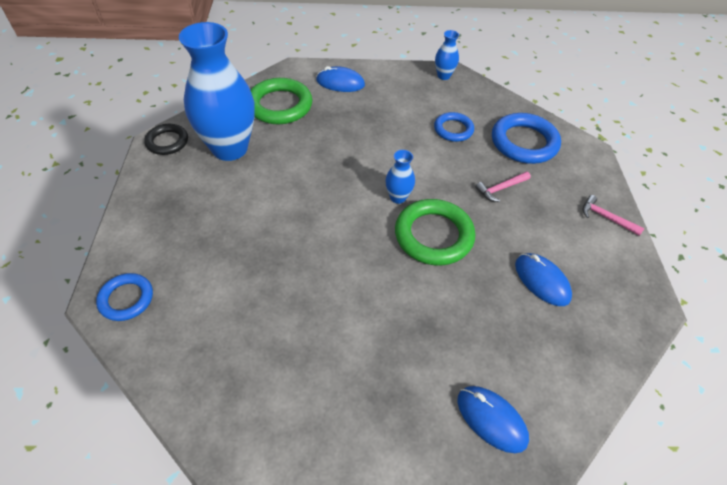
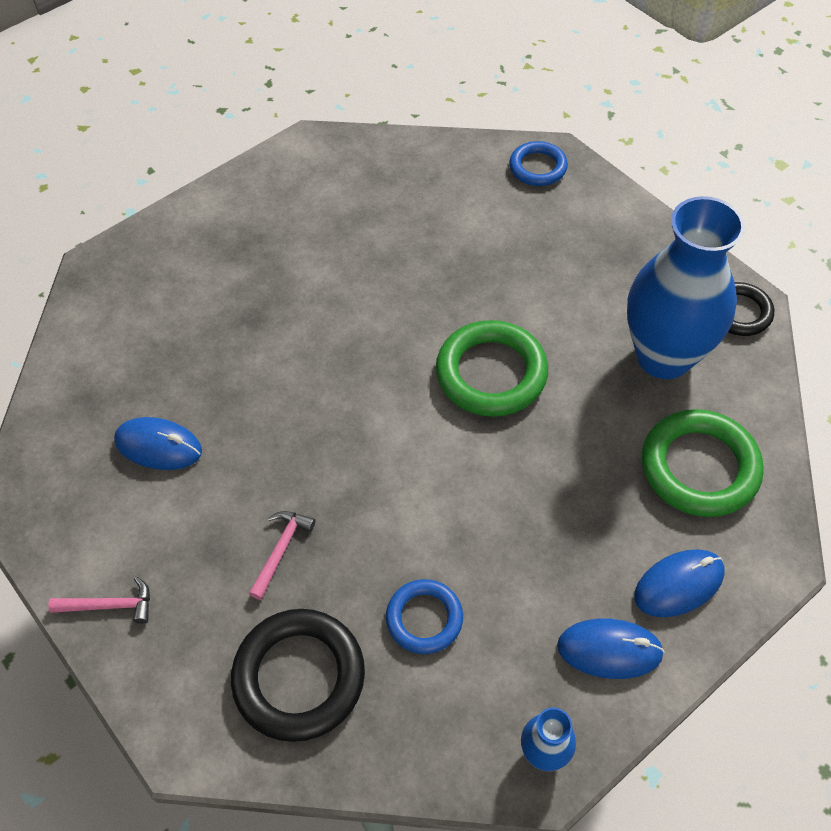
camera: 145 degrees right, 5 degrees up
blue vase [385,150,415,204] -> none
green ring [395,199,475,265] -> green ring moved to [436,320,548,417]
blue mouse [457,386,529,453] -> blue mouse moved to [557,619,665,679]
blue ring [492,113,561,164] -> black ring [231,609,365,742]

